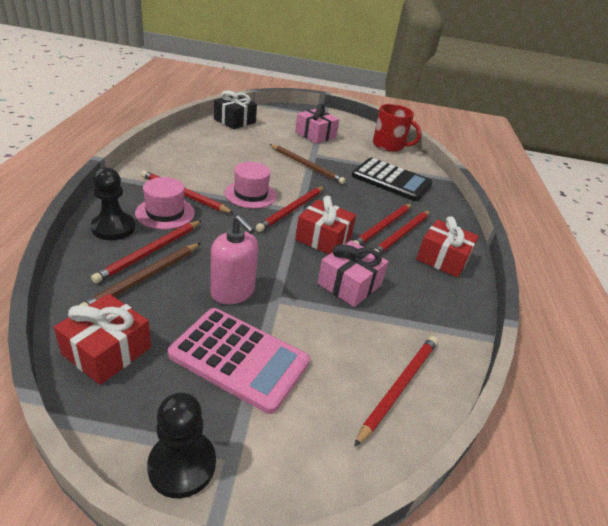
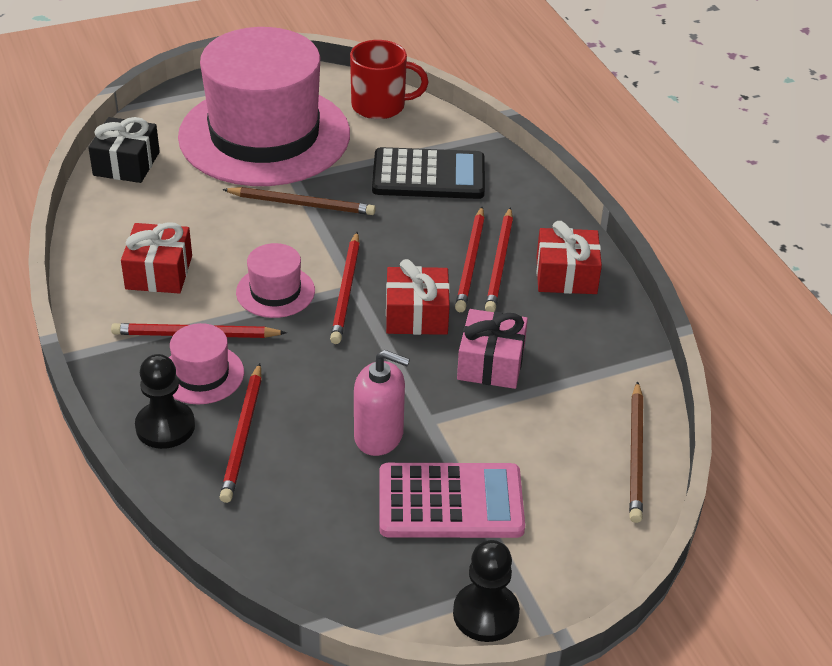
camera: 25 degrees left, 5 degrees up
red gift [54,294,151,385] -> red gift moved to [121,222,192,293]
brown pencil [79,243,200,306] -> brown pencil moved to [629,381,643,523]
pink gift [295,104,340,144] -> pink hat [178,27,350,186]
red pencil [354,336,438,447] -> none

